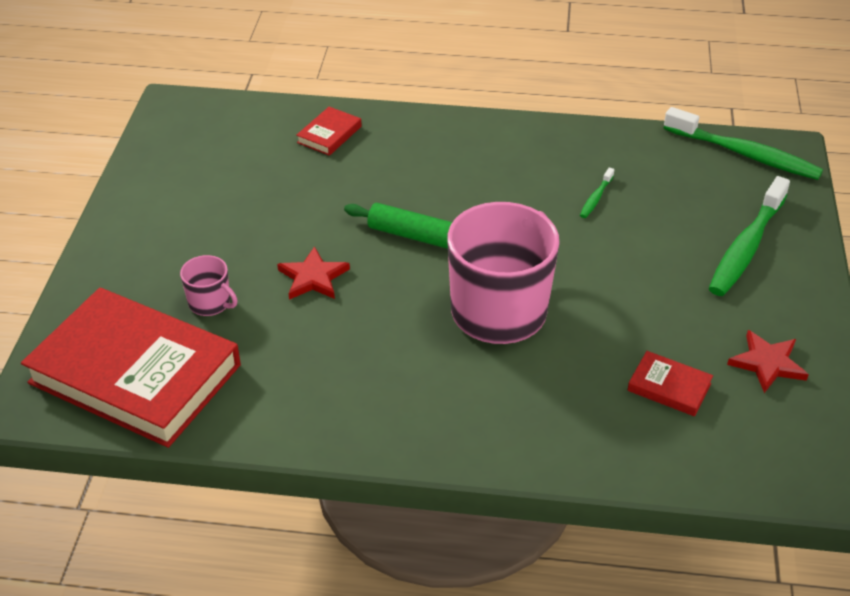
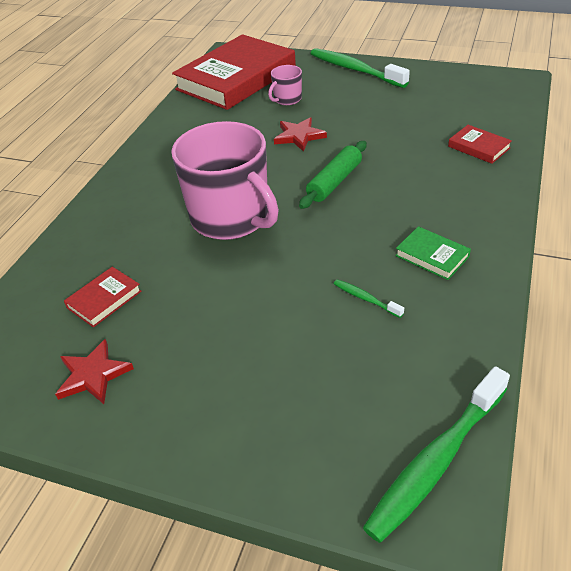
camera: 105 degrees right, 0 degrees up
green toothbrush [709,176,790,296] -> green toothbrush moved to [311,48,410,88]
none -> green book [395,226,471,280]

